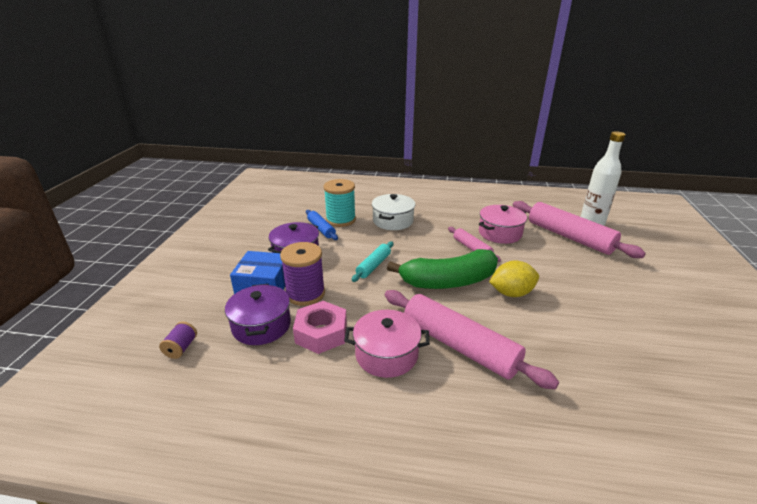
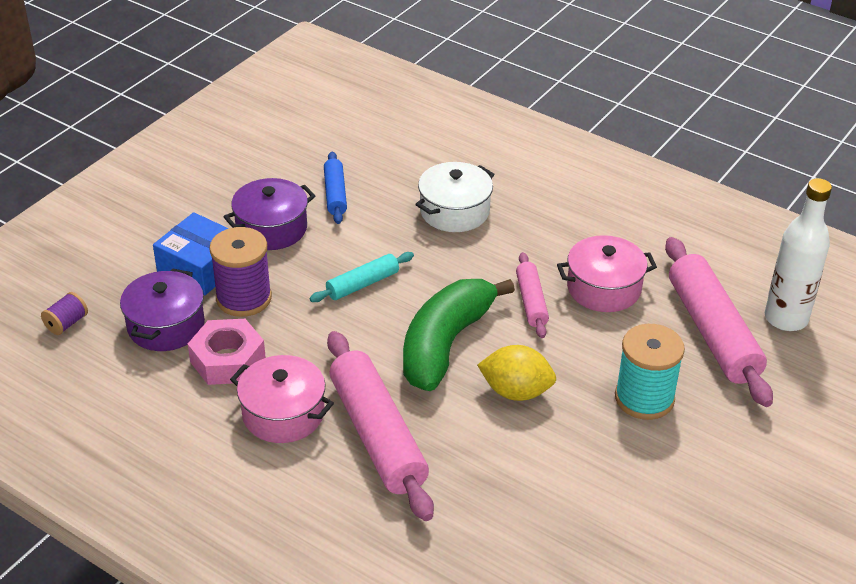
camera: 25 degrees right, 10 degrees up
turquoise spool [324,179,356,227] -> turquoise spool moved to [615,324,685,420]
green banana [387,249,498,289] -> green banana turned 105 degrees clockwise [403,279,515,391]

